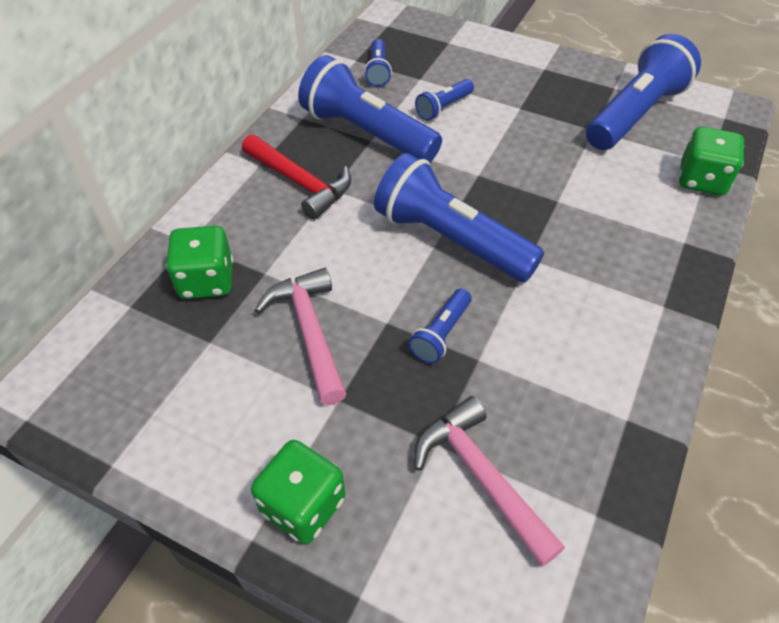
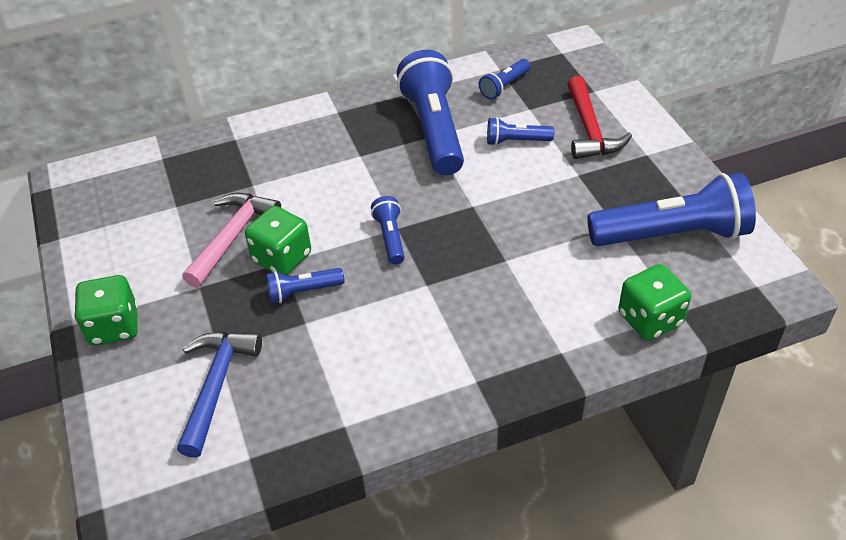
camera: 45 degrees right, 5 degrees down
green dice [166,226,233,299] -> green dice moved to [245,206,311,275]
red hammer [242,134,351,220] -> red hammer moved to [567,76,632,159]
blue flashlight [374,153,544,282] -> blue flashlight [371,196,405,265], size x0.47
pink hammer [414,396,565,567] -> blue hammer [177,332,262,458]

